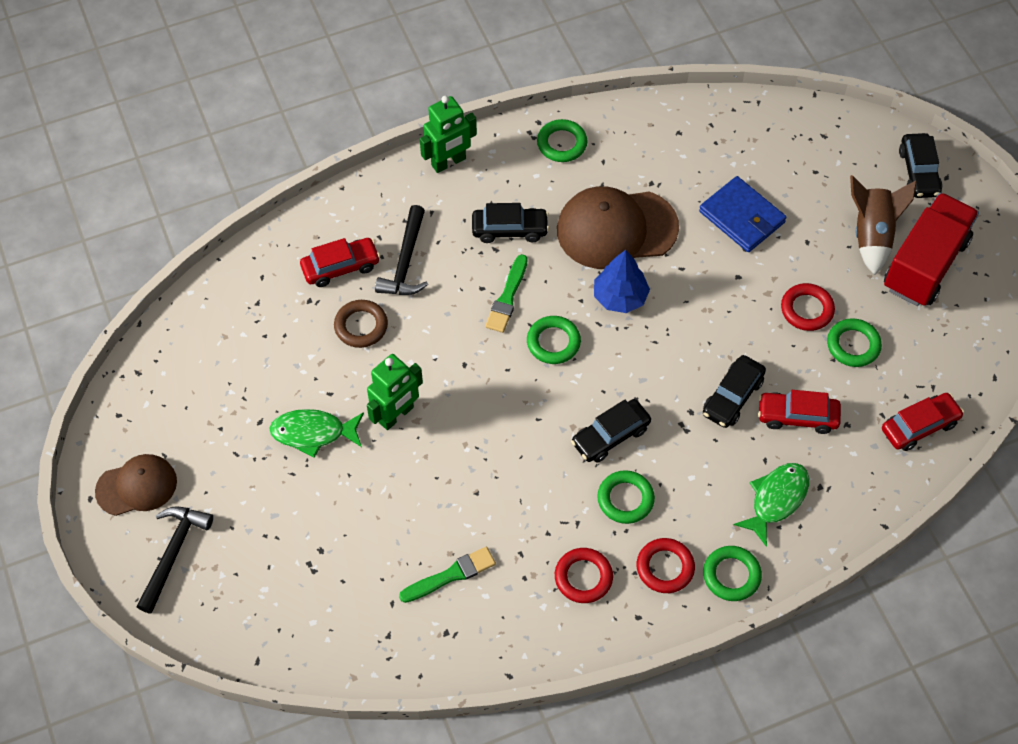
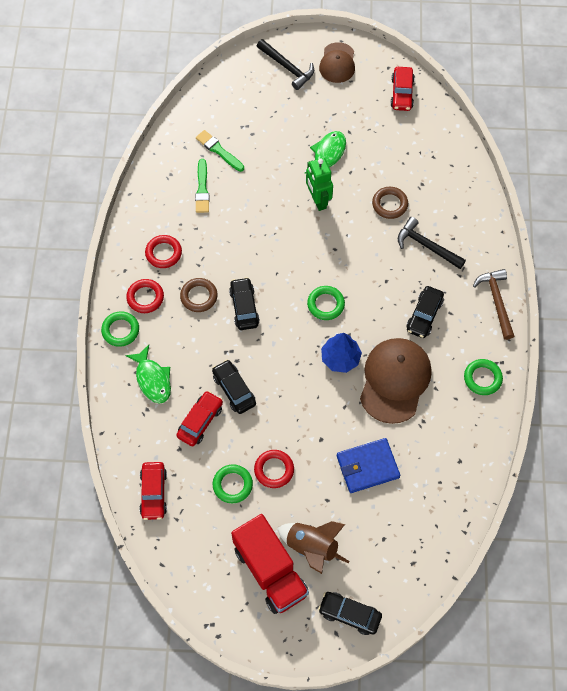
camera: 115 degrees right, 5 degrees up
red car [300,238,380,287] -> red car moved to [390,67,415,111]
green robot [420,96,477,173] -> brown hammer [473,269,514,340]
green brush [485,254,528,333] -> green brush moved to [196,130,244,172]
green ring [597,470,655,524] -> brown ring [180,278,218,312]

